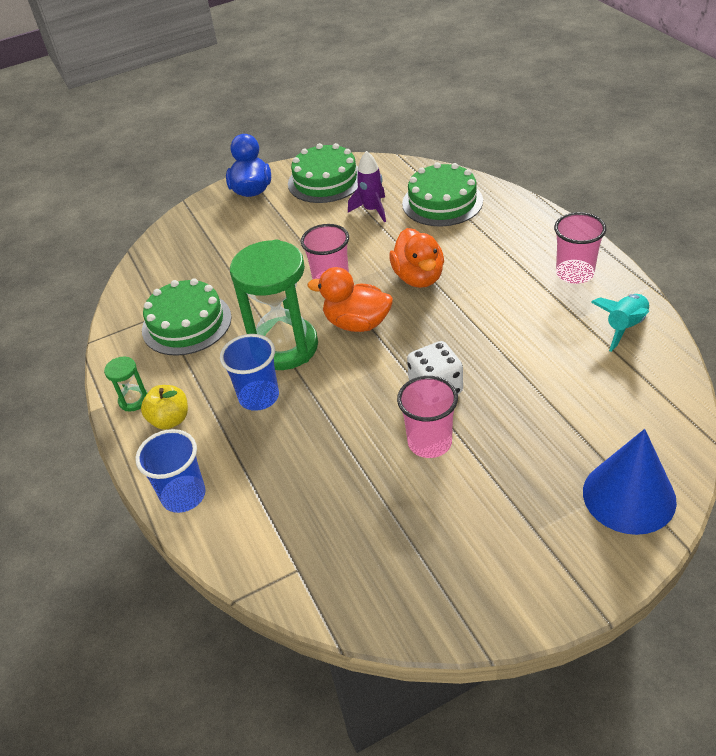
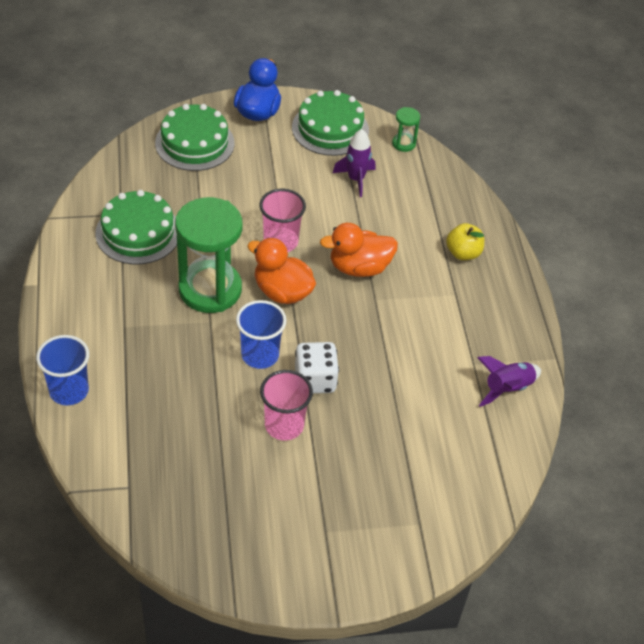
camera: 10 degrees right, 5 degrees up
green hourglass [104,356,147,412] -> green hourglass moved to [392,107,420,152]
yellow apple [141,385,188,430] -> yellow apple moved to [446,223,484,260]
blue cup [220,334,279,411] -> blue cup moved to [236,300,287,369]
orange duck [389,228,444,288] -> orange duck turned 75 degrees clockwise [320,223,398,277]
green cake [402,162,483,226] -> green cake moved to [155,104,235,171]
pink cup [554,212,606,284] -> none
blue cone [583,429,677,535] -> none
turquoise rocket [591,294,649,352] -> purple rocket [478,356,541,407]

